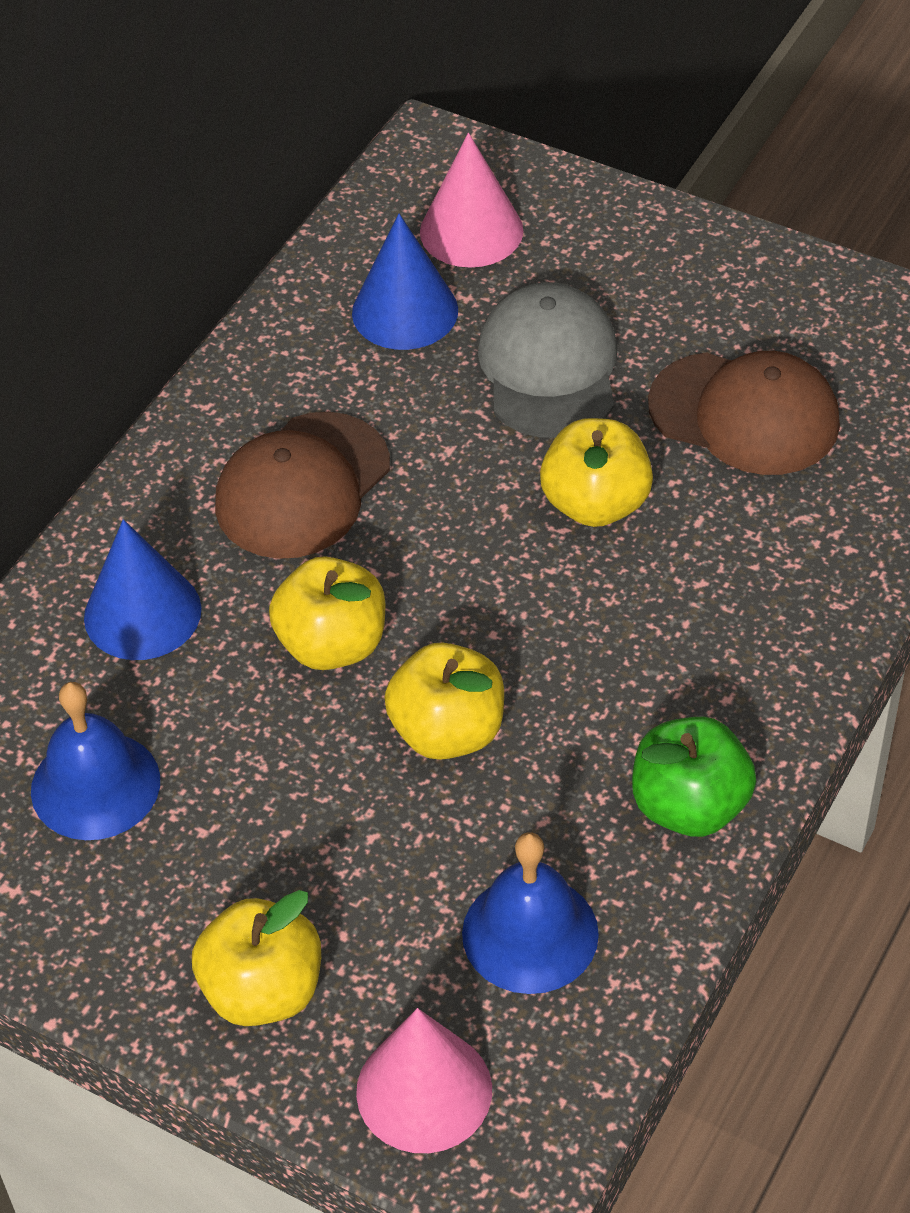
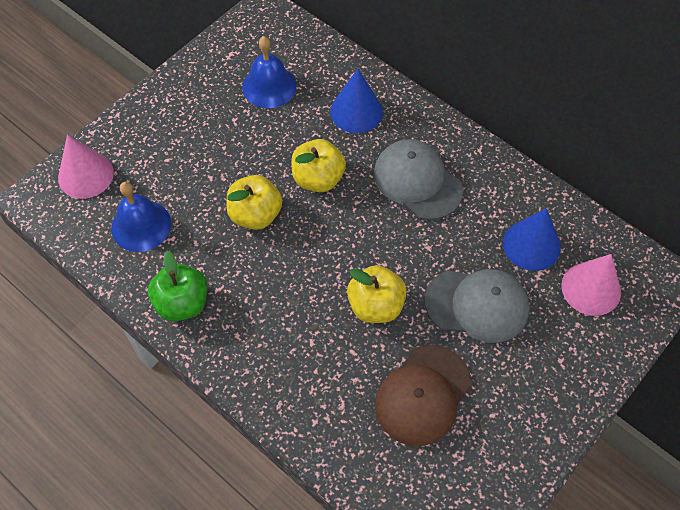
camera: 100 degrees right, 10 degrees up
yellow apple [192,890,321,1026] -> none
brown cap [215,412,390,559] -> grey cap [374,139,463,220]

